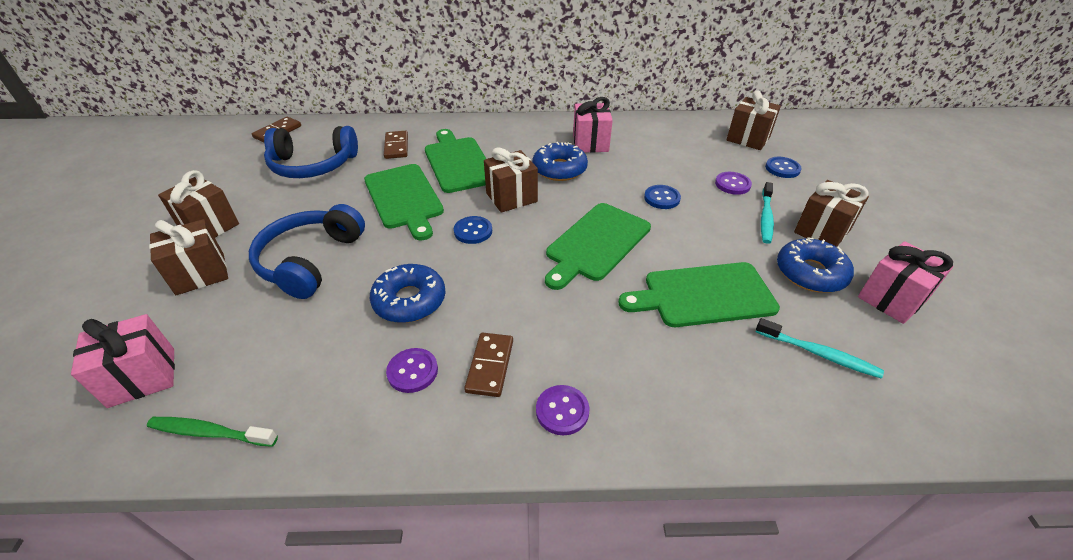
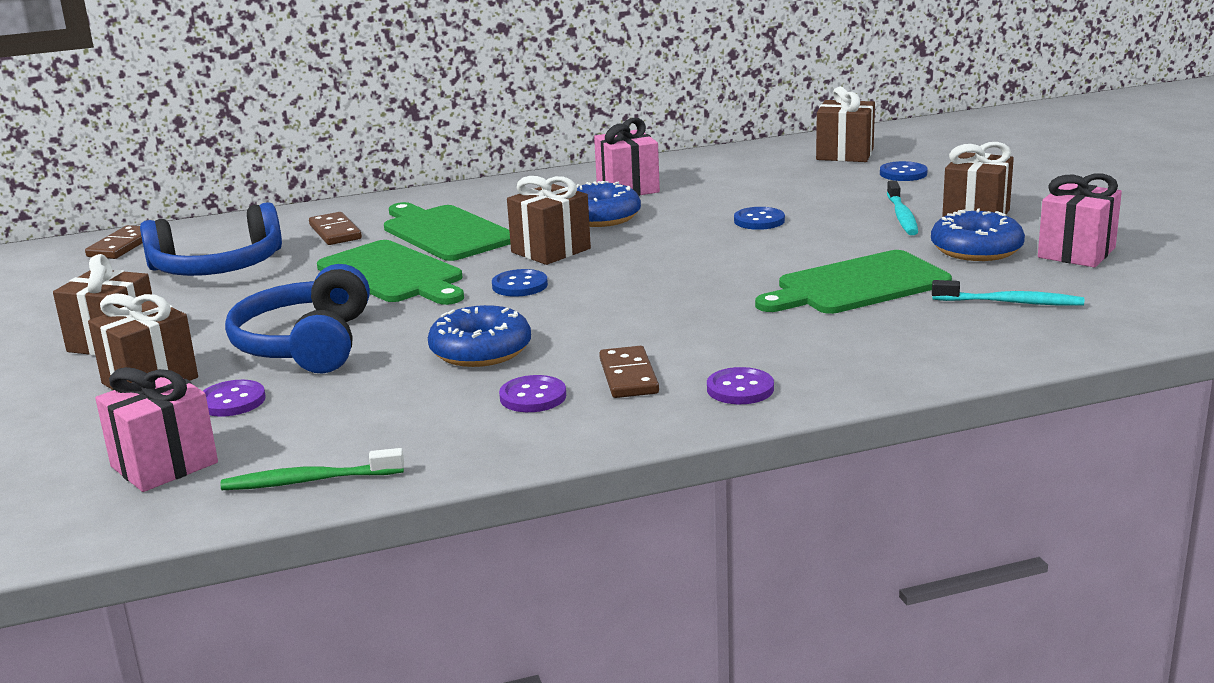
camera: 15 degrees left, 20 degrees down
green cutting board [545,203,651,290] -> none
purple button [715,172,752,195] -> purple button moved to [203,380,266,417]

